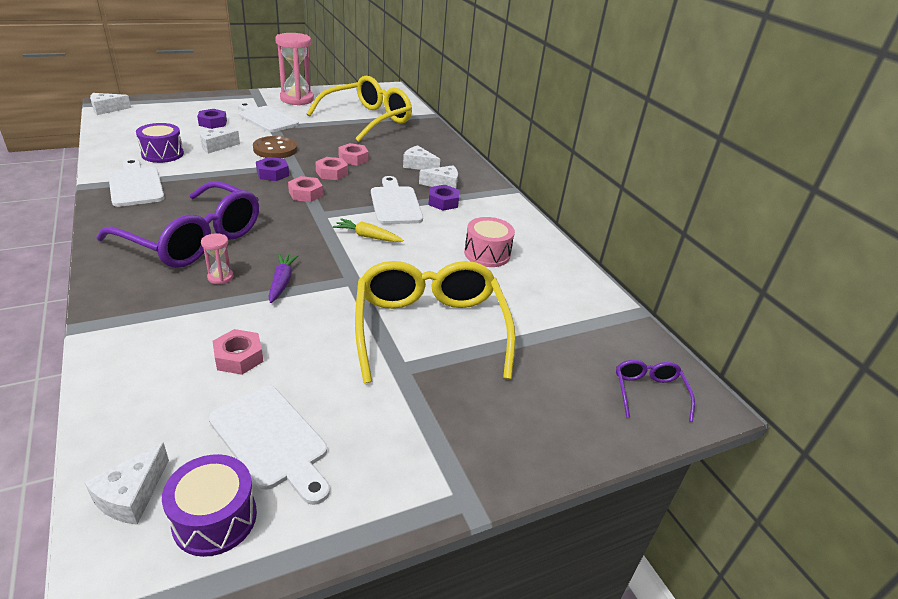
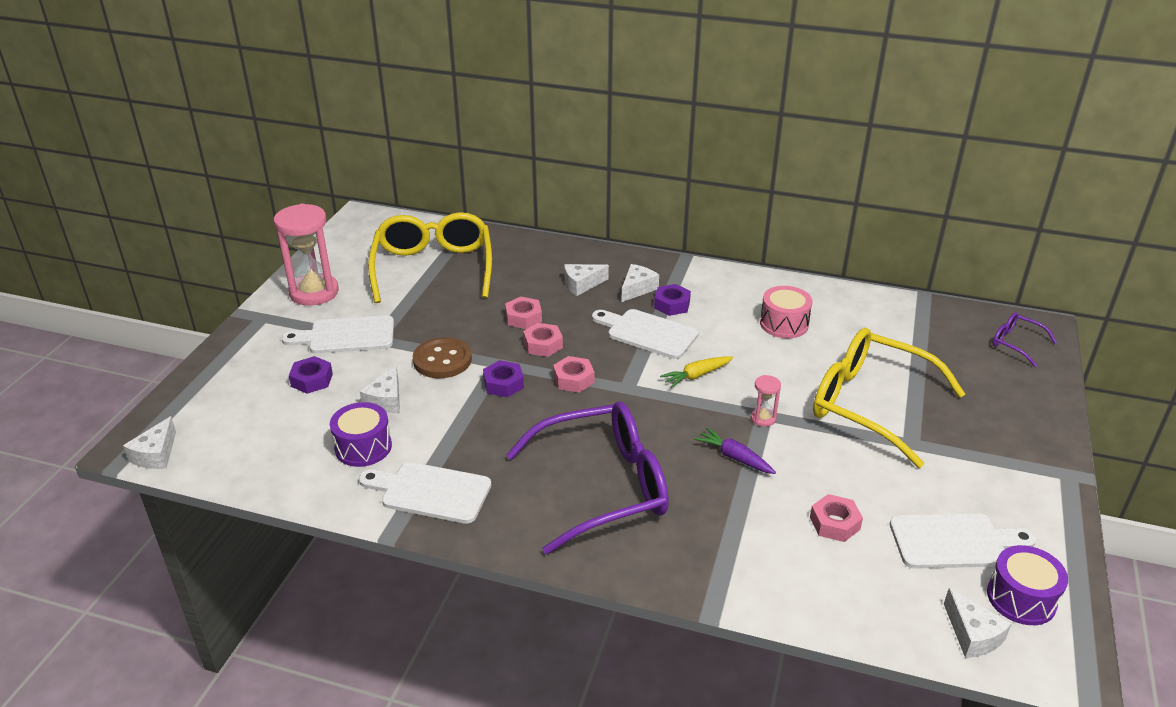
camera: 45 degrees left, 0 degrees up
pink hourglass [201,233,234,284] -> pink hourglass moved to [751,375,781,427]

